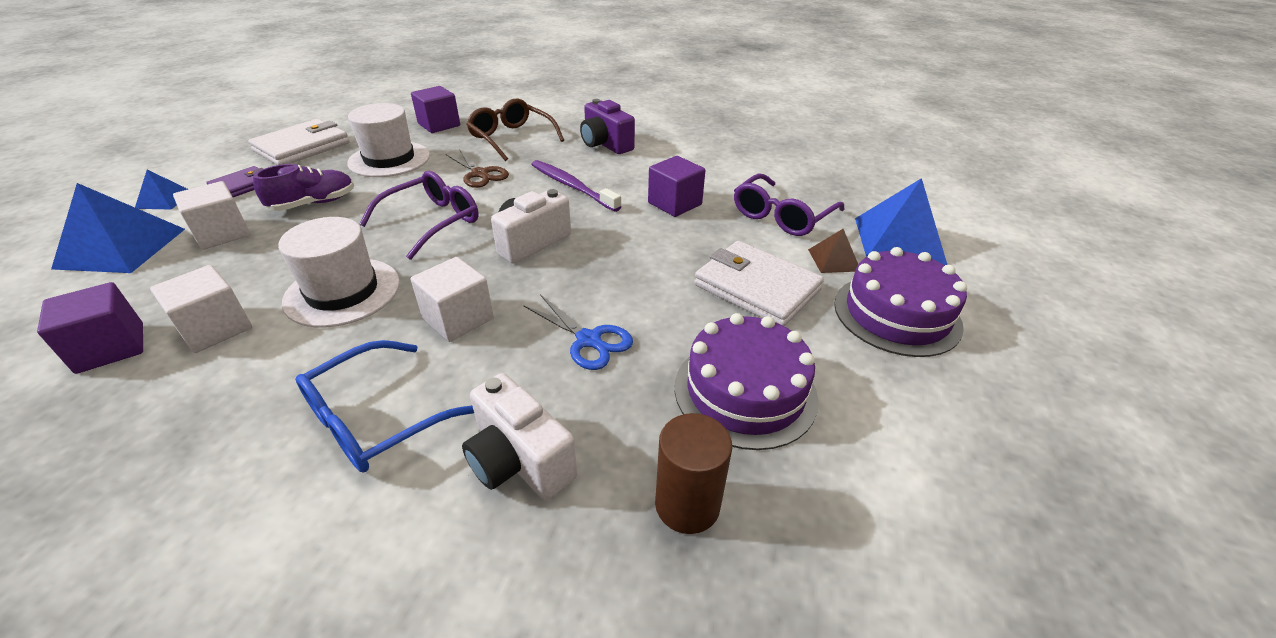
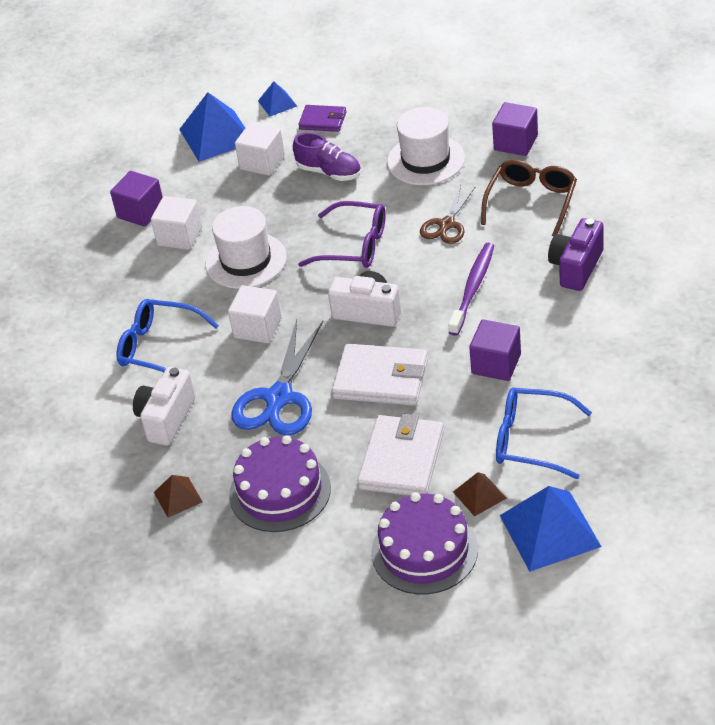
camera: 70 degrees right, 5 degrees up
white wallet [248,119,350,165] -> white wallet moved to [332,344,428,406]
blue scissors [523,294,633,370] -> blue scissors [231,320,323,436], size x1.65
brown cylinder [655,413,732,534] -> brown pyramid [154,475,203,518]
purple glasses [734,173,845,236] -> blue glasses [496,388,592,479]

